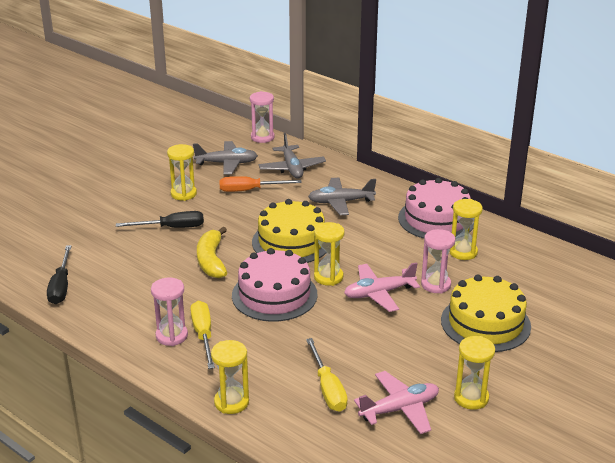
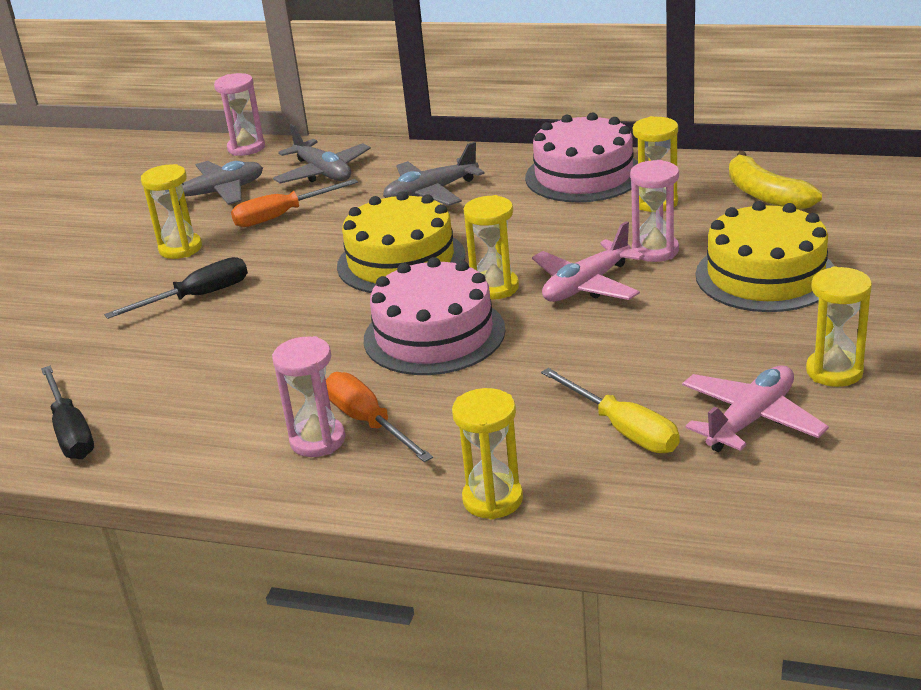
camera: 20 degrees left, 0 degrees up
yellow screwdriver [190,301,215,369] -> orange screwdriver [326,372,433,462]
yellow banana [197,227,227,278] -> yellow banana moved to [729,151,822,210]

